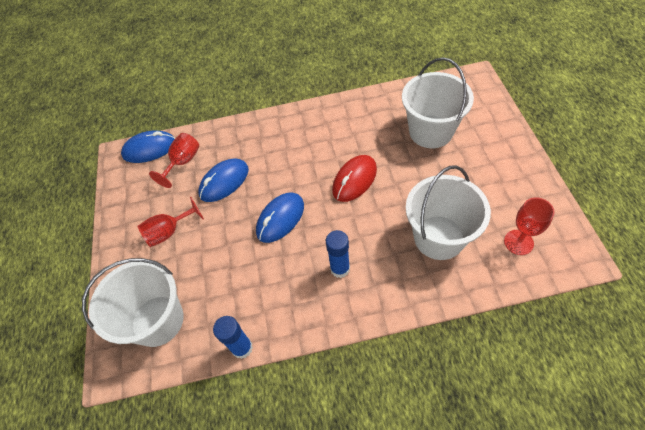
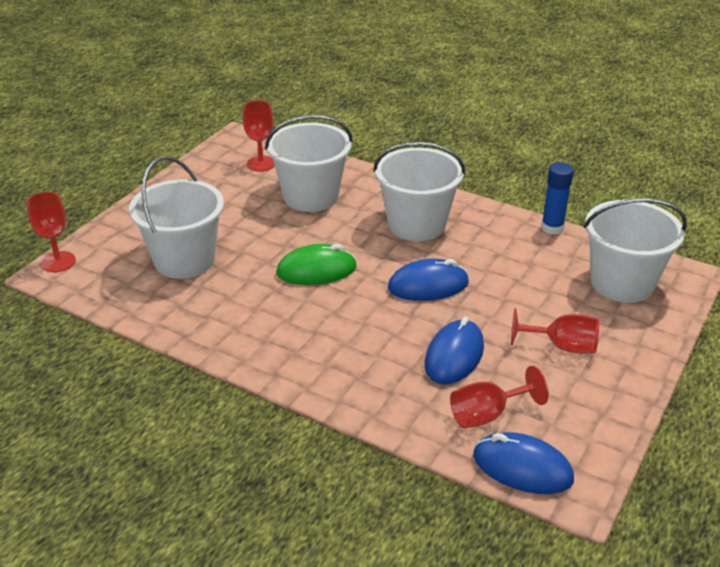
camera: 145 degrees left, 20 degrees down
blue mouse [198,158,249,202] -> blue mouse turned 60 degrees counterclockwise [424,316,484,385]
blue glue stick [326,230,350,278] -> white bucket [373,142,465,241]
red mouse [332,155,377,202] -> green mouse [276,244,357,285]
none -> red goblet [27,192,76,272]

